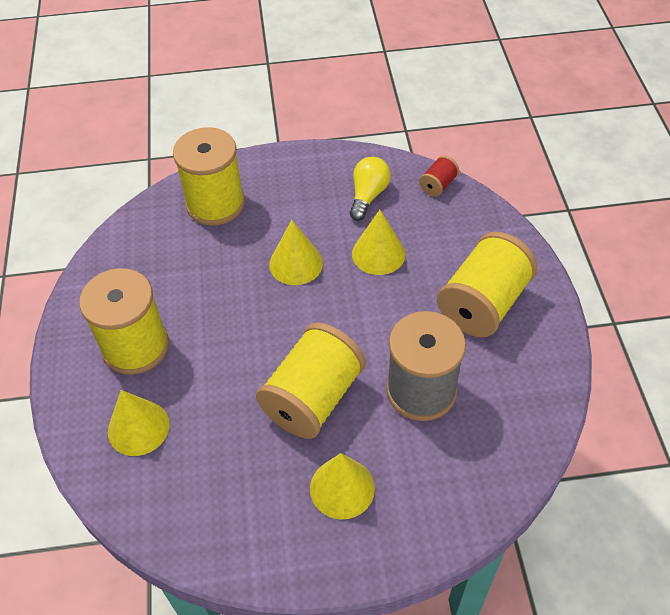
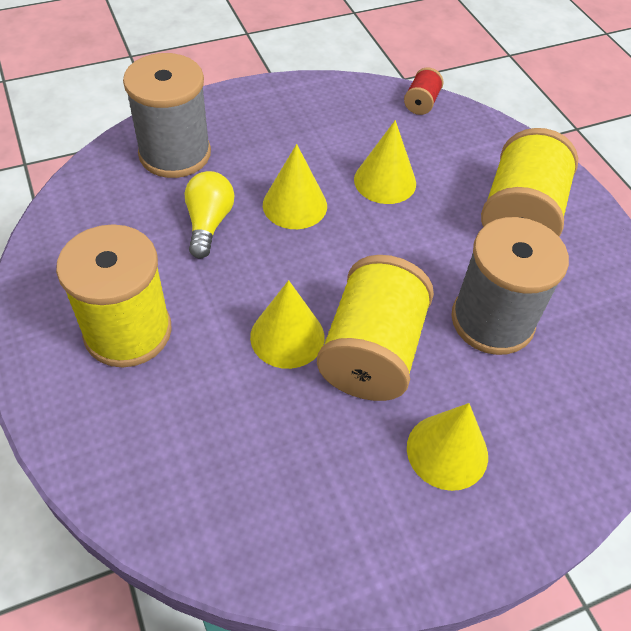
camera: 20 degrees left, 0 degrees up
yellow cone [108,390,170,456] -> yellow cone moved to [250,280,324,369]
yellow spool [173,127,245,226] -> grey spool [123,53,211,178]
yellow light bulb [350,157,391,221] -> yellow light bulb moved to [185,171,234,258]

